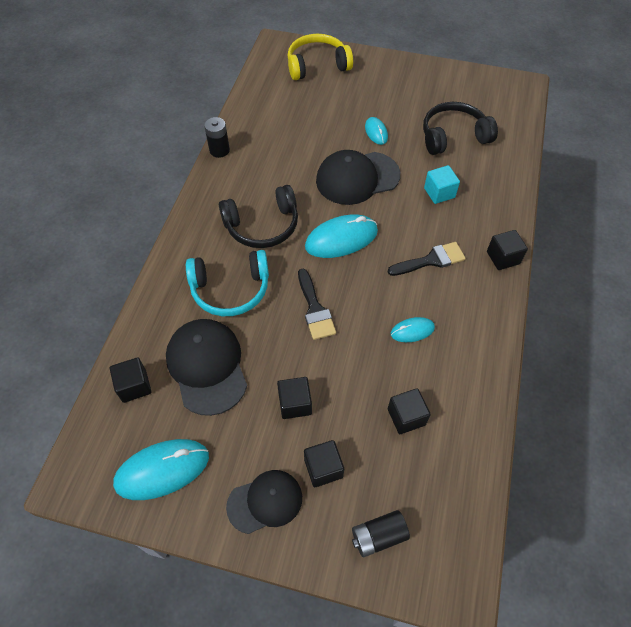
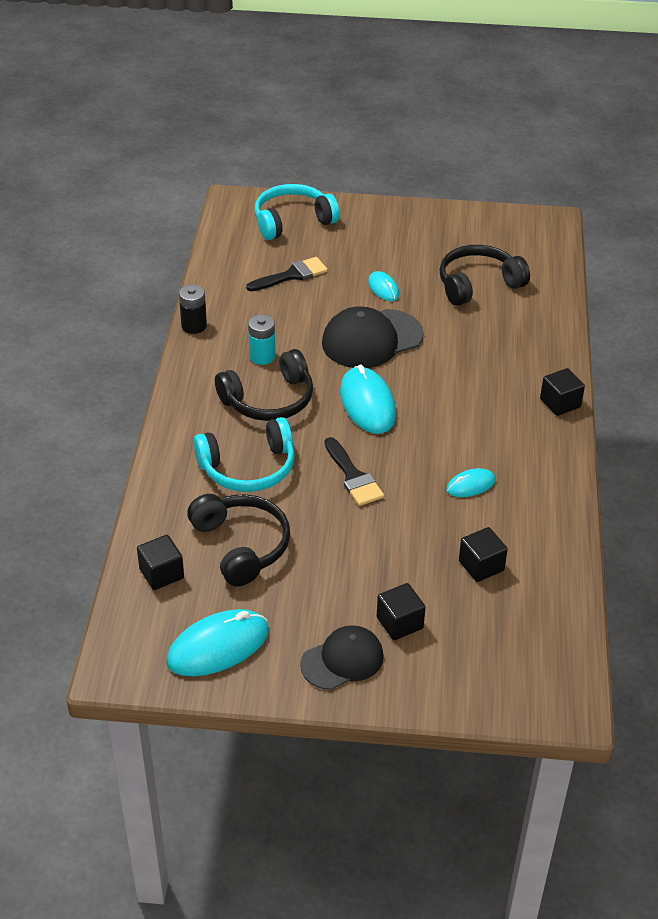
camera: 10 degrees left, 15 degrees down
black cap [166,319,247,416] -> black headphones [187,494,290,586]
black cube [277,377,312,419] -> none
yellow headphones [287,34,353,80] -> turquoise headphones [255,184,340,240]
turquoise mouse [305,215,378,258] -> turquoise mouse turned 75 degrees counterclockwise [340,365,396,434]
black battery [352,510,410,557] -> none
black brush [388,242,466,276] -> black brush moved to [246,257,328,291]
turquoise cube [424,165,460,204] -> none
none -> turquoise battery [248,314,275,365]

